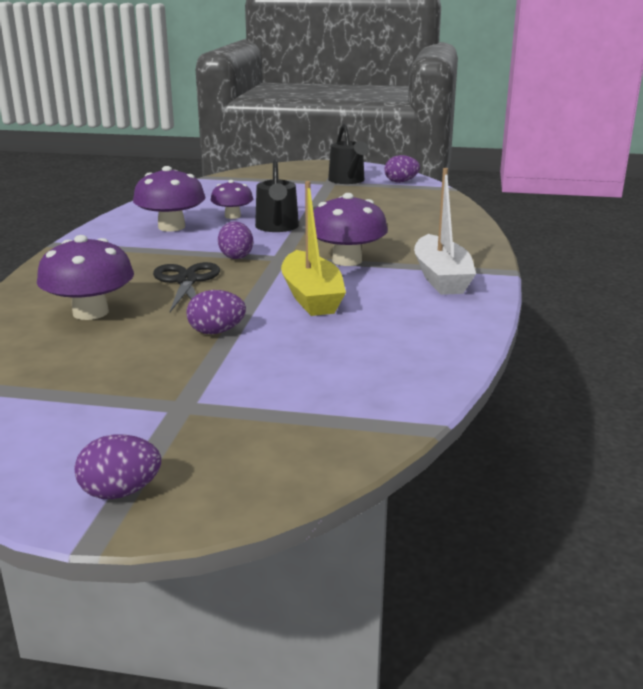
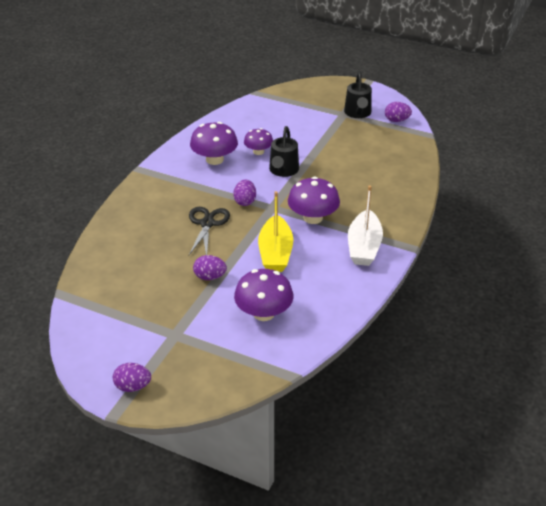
camera: 15 degrees right, 15 degrees up
purple mushroom [37,235,134,320] -> purple mushroom moved to [234,269,293,321]

